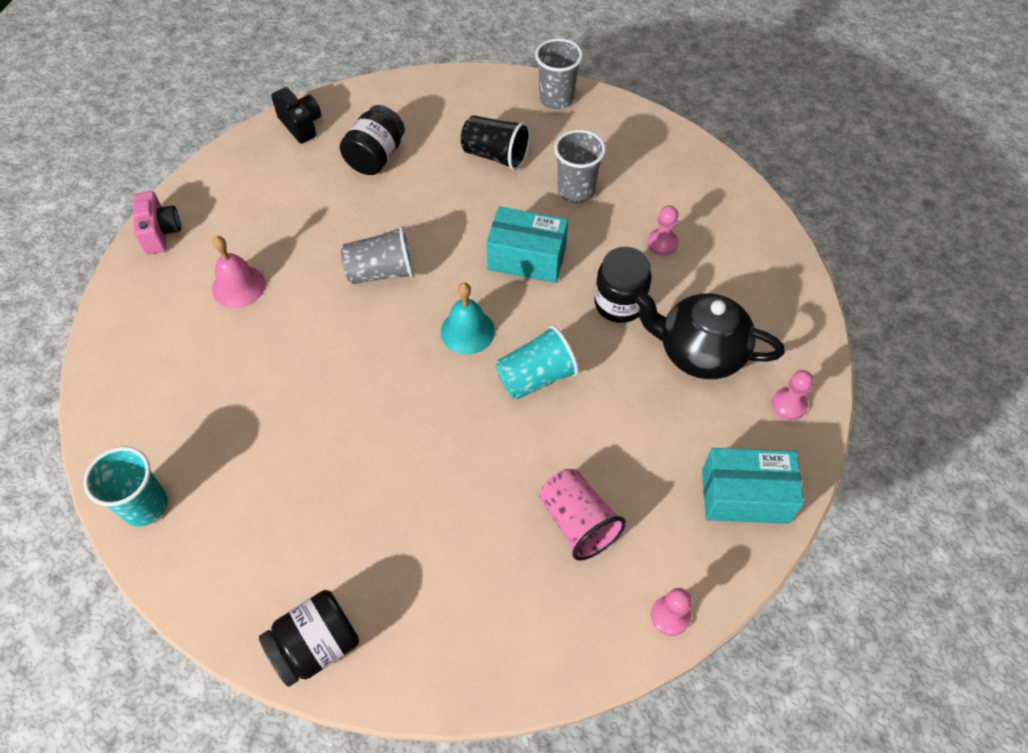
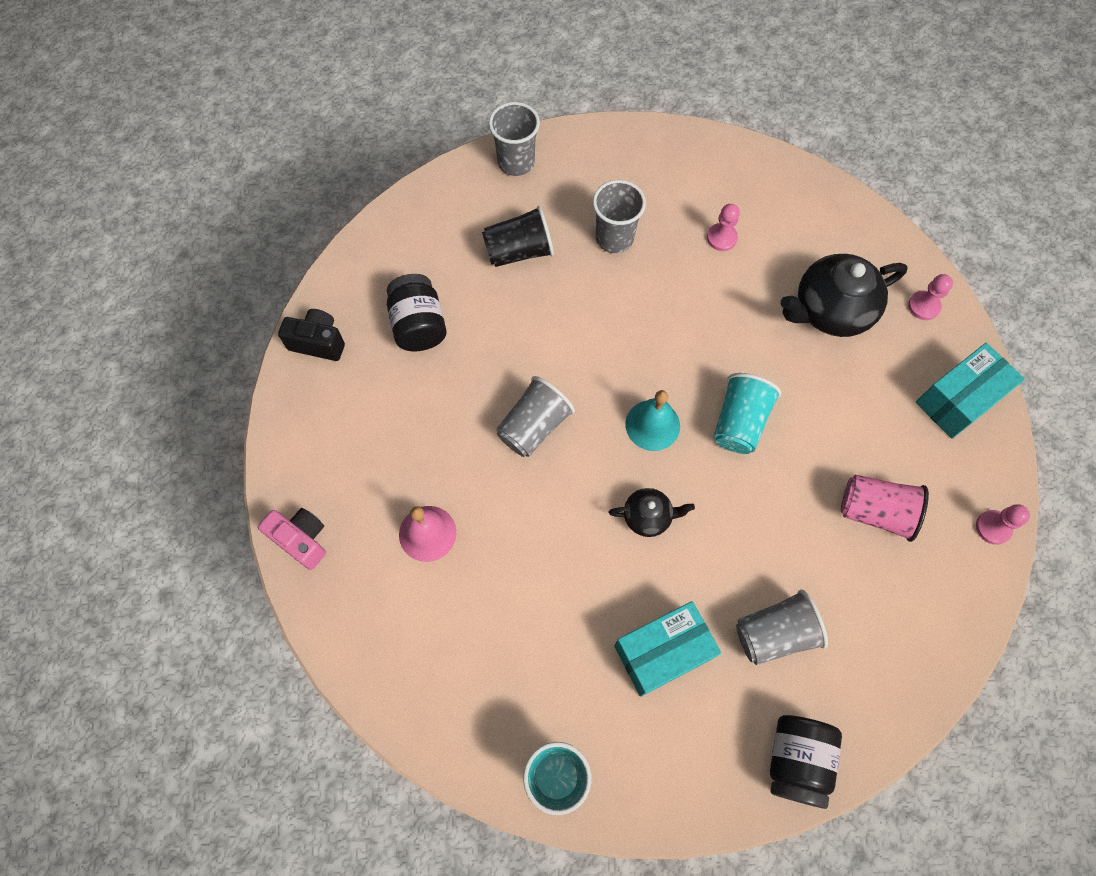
camera: 40 degrees left, 10 degrees up
turquoise box [486,207,568,283] -> turquoise box moved to [614,601,721,697]
black jar [594,247,652,323] -> none
none -> black teapot [609,488,695,537]
none -> grey cup [736,590,828,665]

